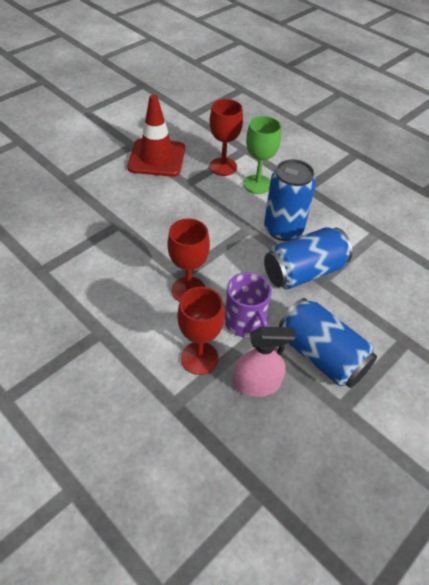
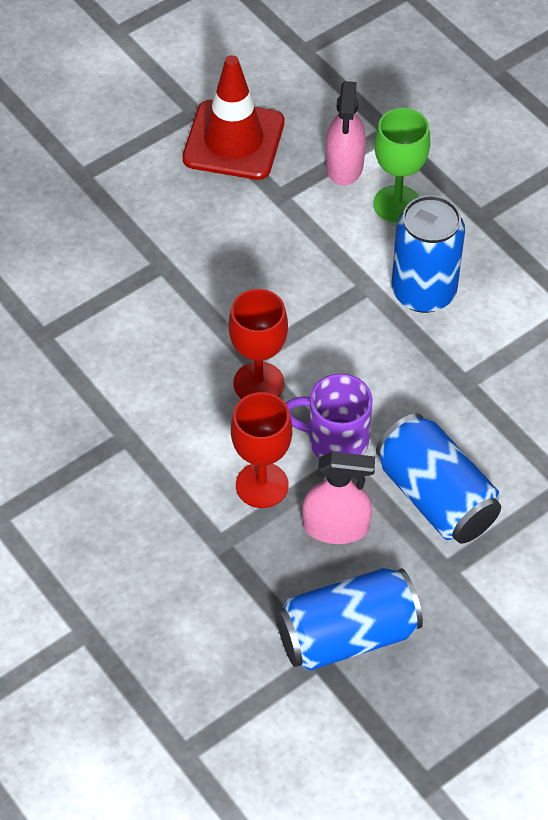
camera: 10 degrees right, 5 degrees up
red goblet [209,99,243,176] -> pink spray bottle [326,81,366,186]
purple mug [225,272,272,338] -> purple mug turned 120 degrees clockwise [286,374,373,458]
blue can [264,227,352,290] -> blue can moved to [276,568,423,671]

